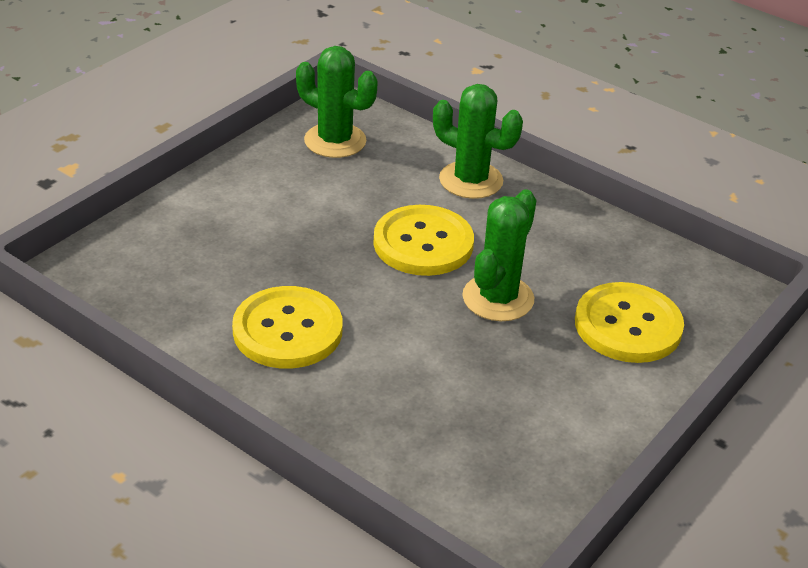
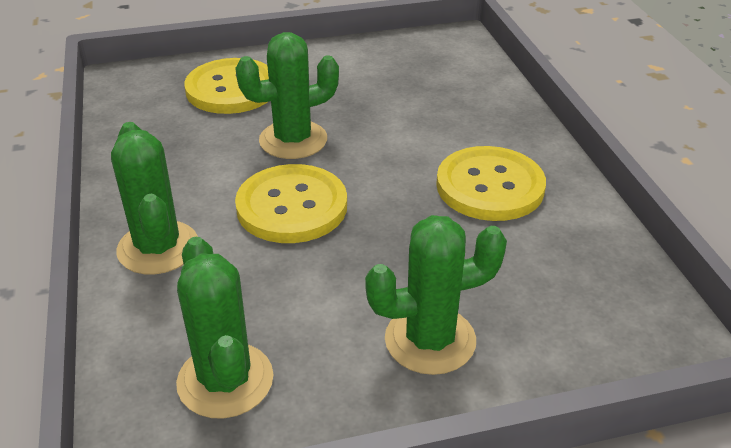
camera: 140 degrees left, 0 degrees up
none -> green cactus [365,215,507,375]

